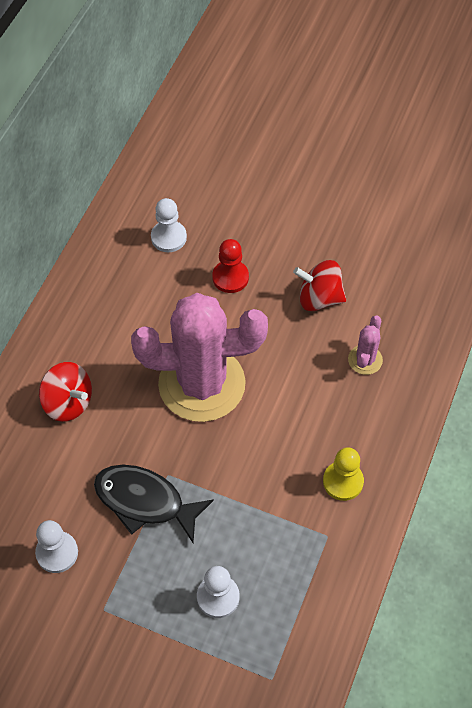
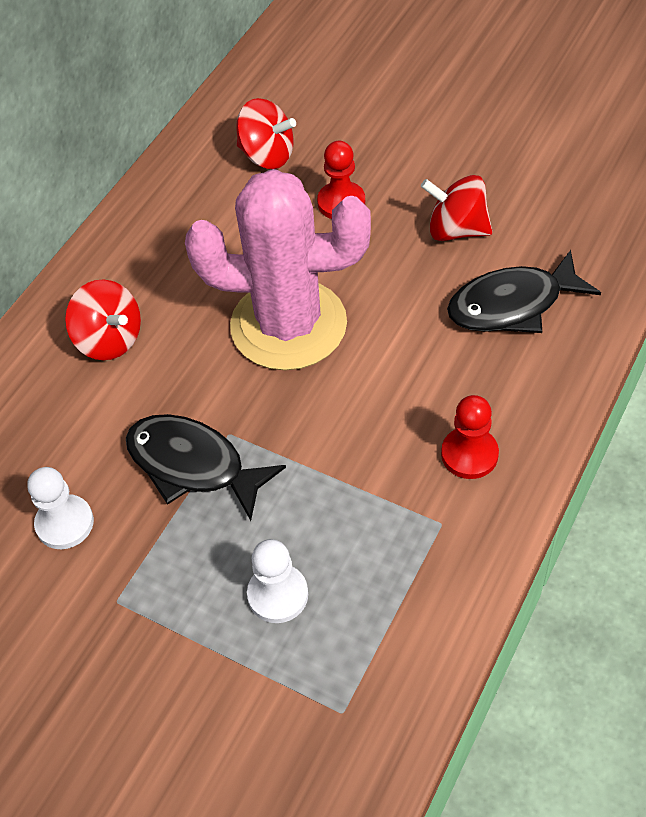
camera: 10 degrees right, 5 degrees down
white pawn [151,198,187,252] -> red spinning top [236,98,296,169]
yellow pawn [323,447,364,501] -> red pawn [441,395,499,479]
pink cactus [348,316,383,375] -> black fish [447,250,601,333]

